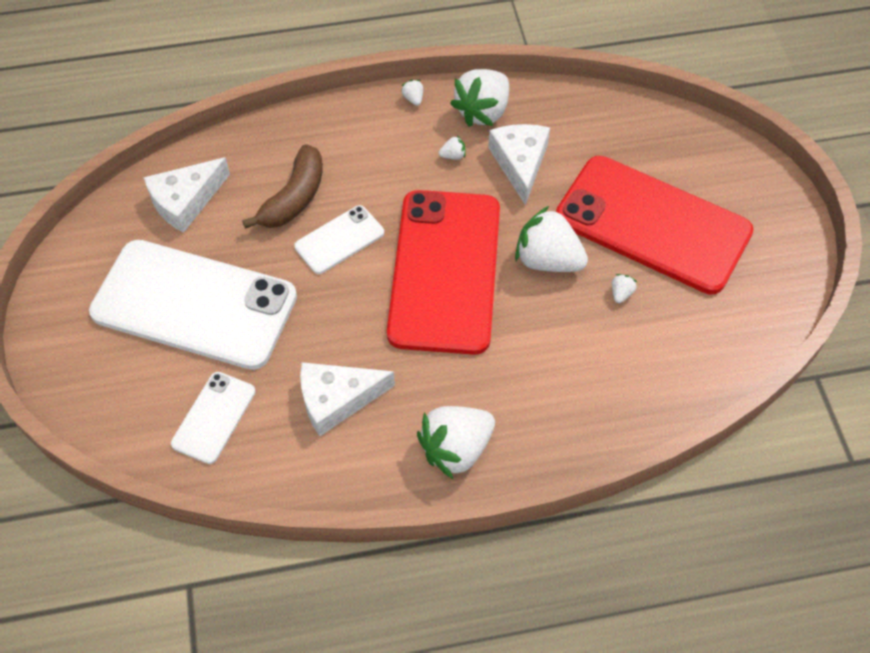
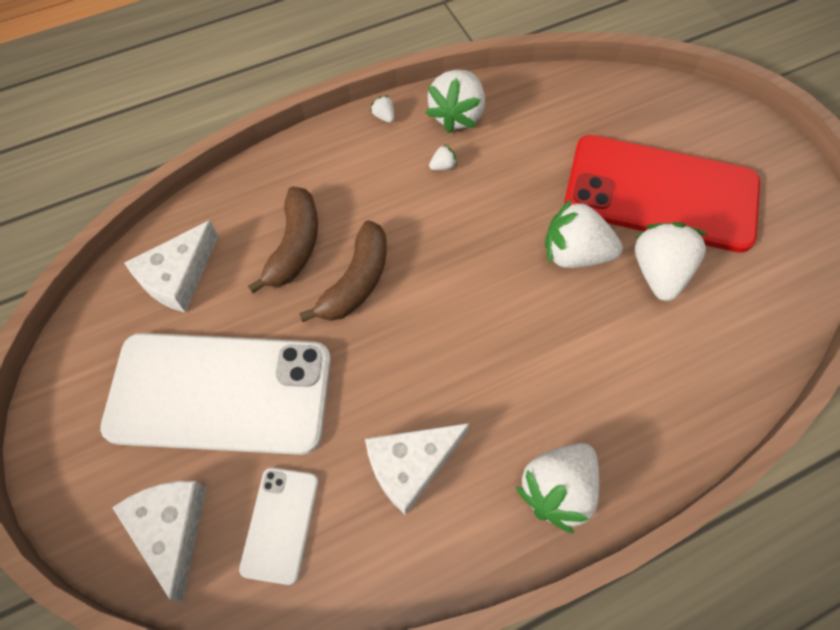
camera: 15 degrees left, 5 degrees up
white phone [294,205,384,274] -> brown banana [299,220,387,322]
red phone [387,190,500,355] -> none
white cheese [488,124,550,205] -> white cheese moved to [112,481,206,602]
white strawberry [612,274,637,303] -> white strawberry [635,222,708,301], size x2.48

